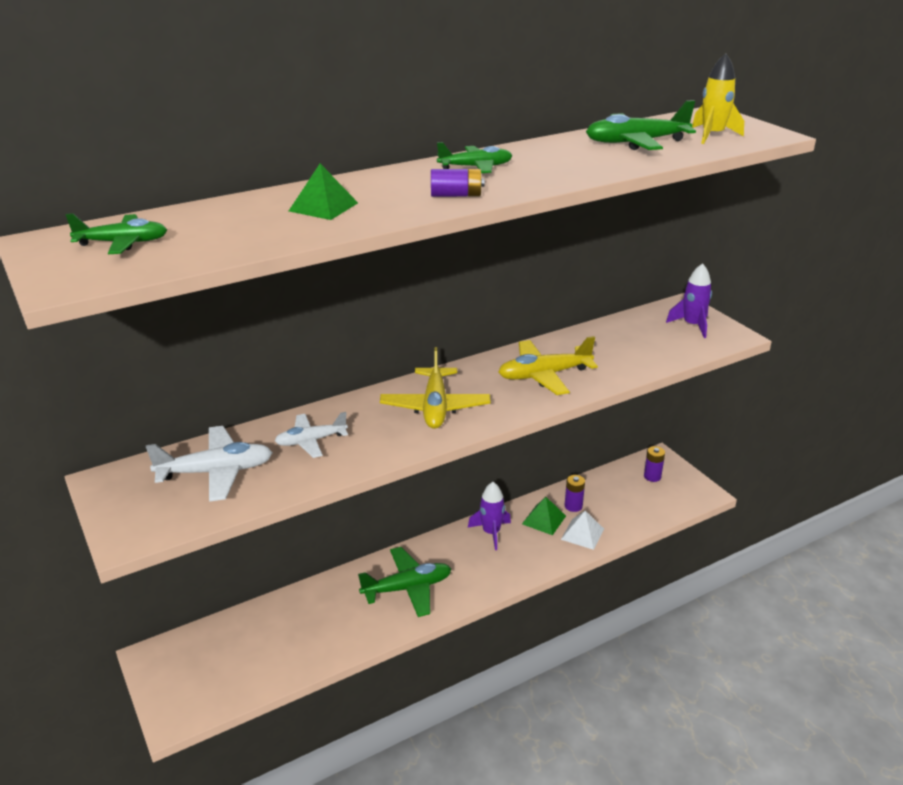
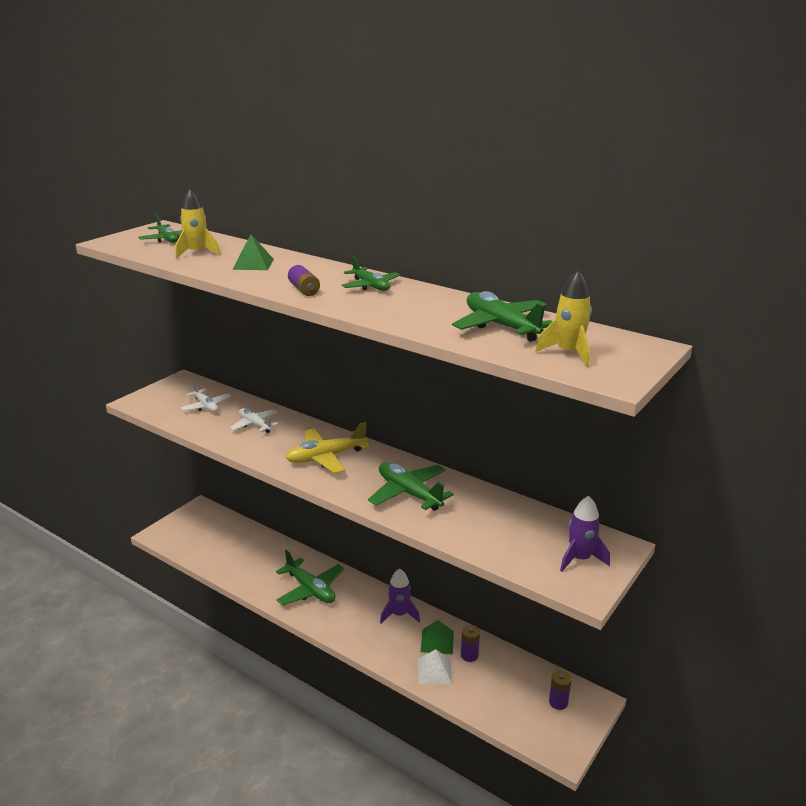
camera: 65 degrees right, 5 degrees down
white plane [146,426,273,502] -> white plane [181,381,231,412], size x0.65
yellow plane [499,336,598,395] -> green plane [368,462,454,511]
none -> yellow rocket [175,189,221,259]

